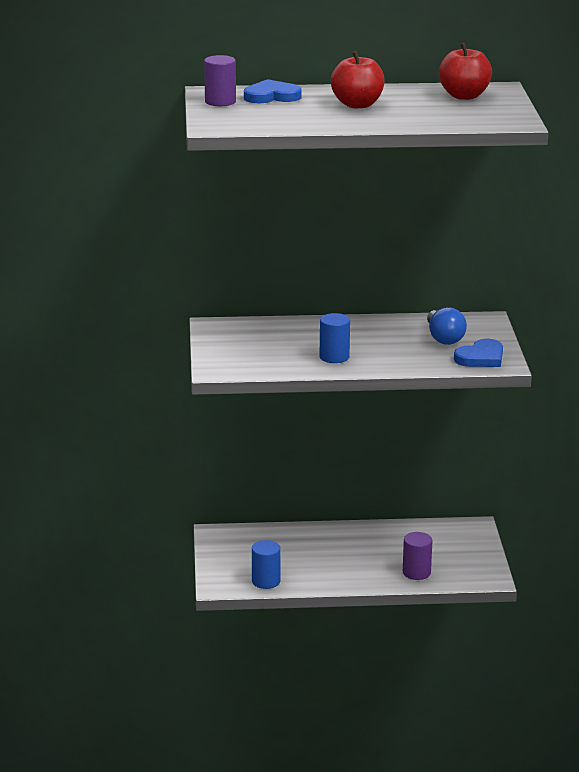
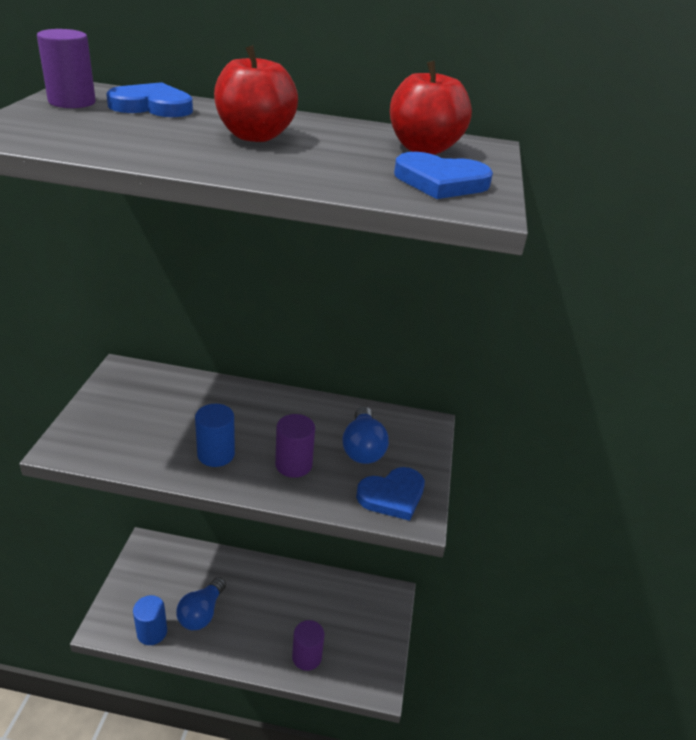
camera: 10 degrees right, 10 degrees up
none -> blue light bulb [176,577,226,630]
none -> purple cylinder [275,414,315,478]
none -> blue heart [394,152,493,199]

